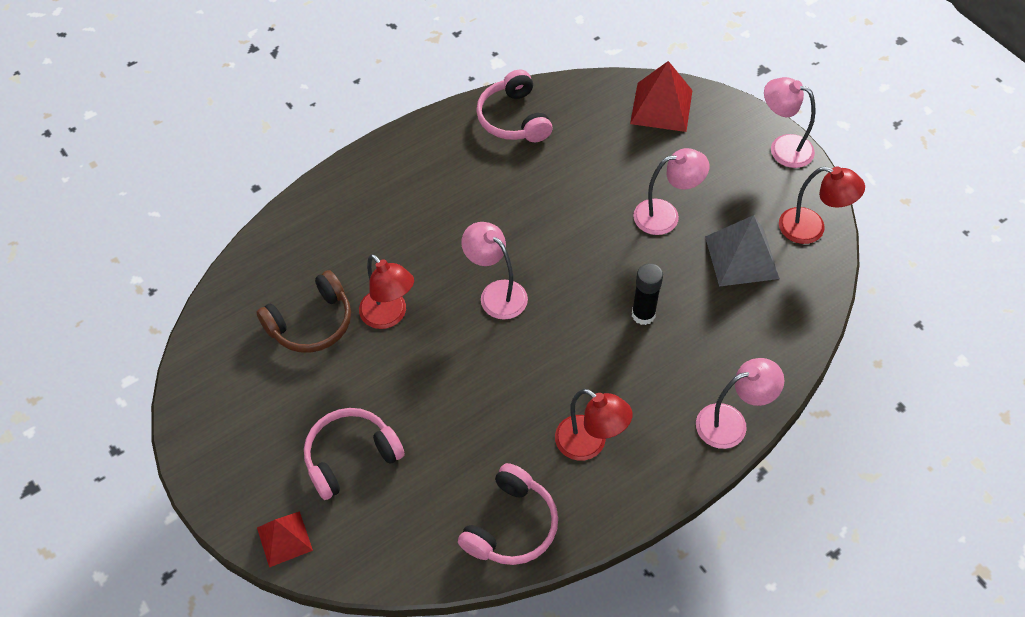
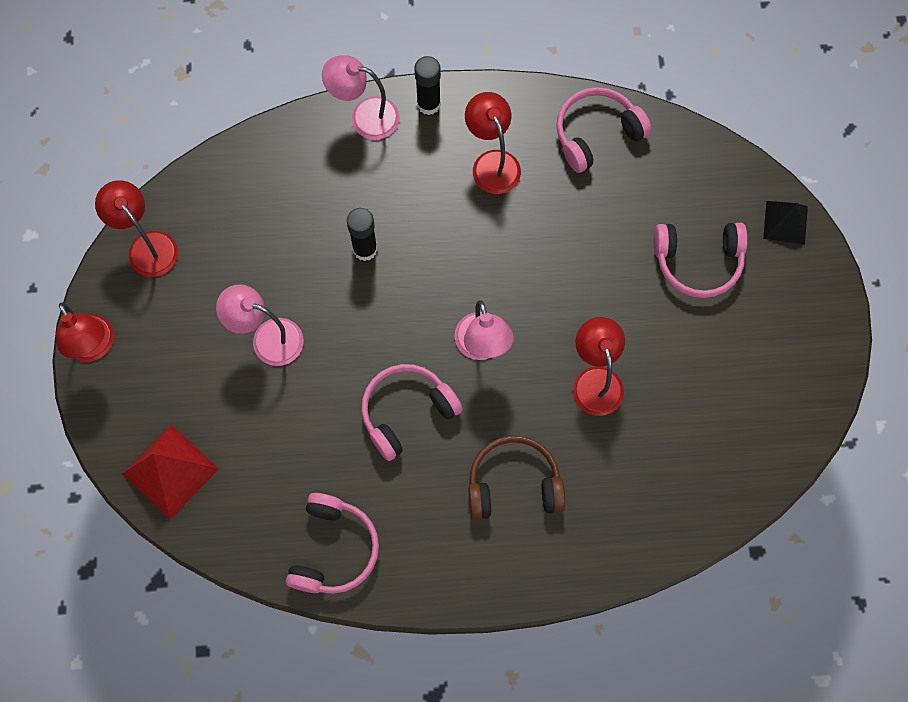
camera: 150 degrees left, 15 degrees up
brown headphones [257,270,351,353] -> brown headphones moved to [468,435,565,520]
red pyramid [257,511,313,567] -> black pyramid [763,201,808,244]
grey pyramid [705,215,780,287] -> none
pink lamp [764,77,815,168] -> red lamp [56,302,114,362]
none -> pink headphones [361,364,463,461]
none -> black glue stick [414,56,441,115]

